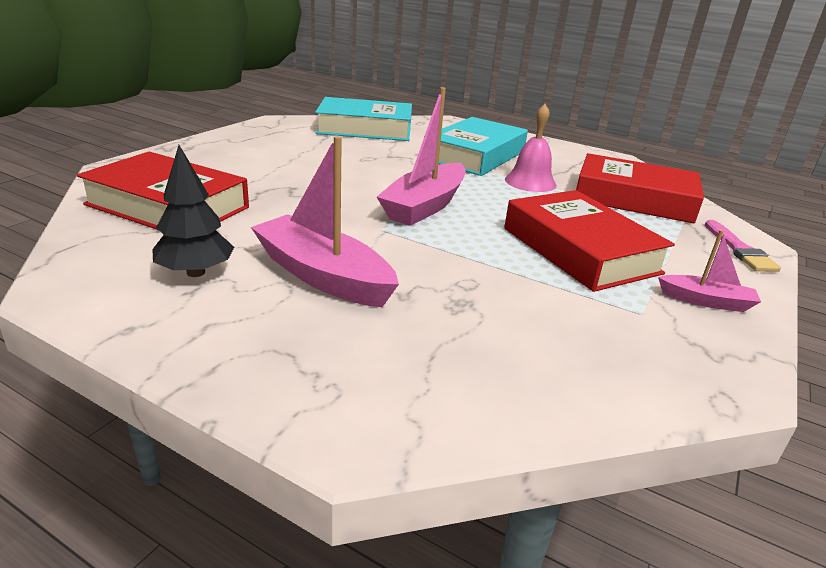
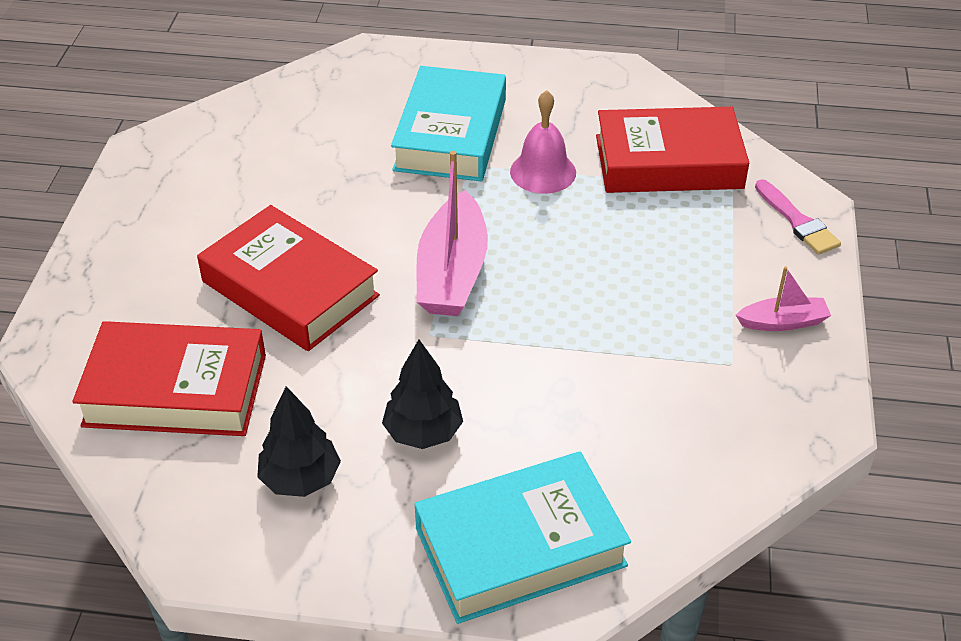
camera: 20 degrees left, 15 degrees up
pink boat [251,136,399,307] -> black tree [382,340,463,449]
turquoise book [315,97,412,141] -> turquoise book moved to [414,452,631,624]
red book [504,190,675,292] -> red book moved to [197,205,380,351]

